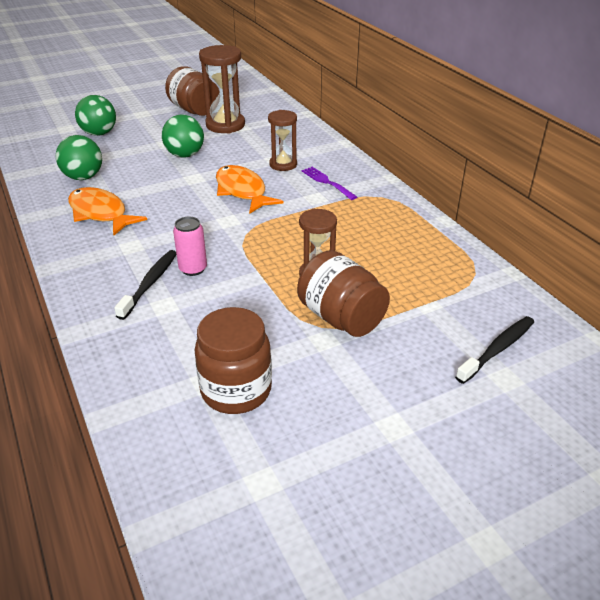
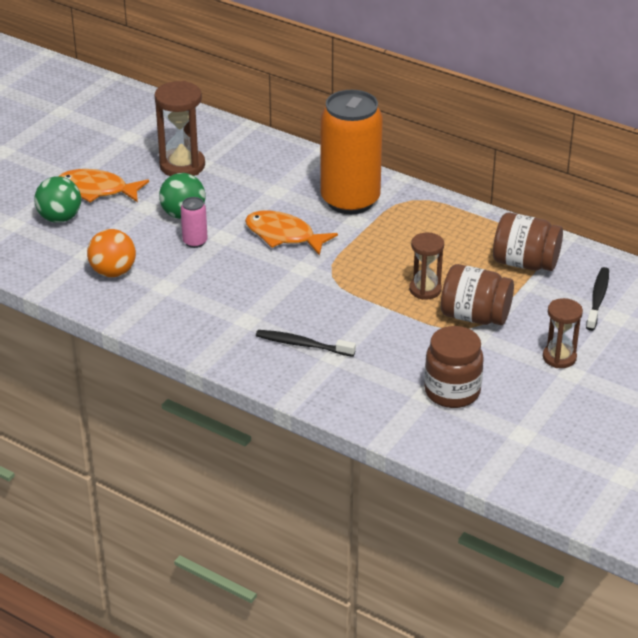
camera: 30 degrees left, 0 degrees up
green ball [55,135,102,180] -> orange ball [87,229,136,277]
orange fish [68,187,147,235] -> orange fish moved to [59,169,149,202]
black toothbrush [114,250,177,320] -> black toothbrush turned 60 degrees counterclockwise [256,330,356,357]
brown jar [165,66,220,116] -> brown jar moved to [493,213,563,271]
pink can [173,217,207,276] -> pink can moved to [180,197,208,248]
brown hourglass [268,110,297,171] -> brown hourglass moved to [543,298,583,368]
purple fork [302,167,357,200] -> orange can [321,90,383,214]

